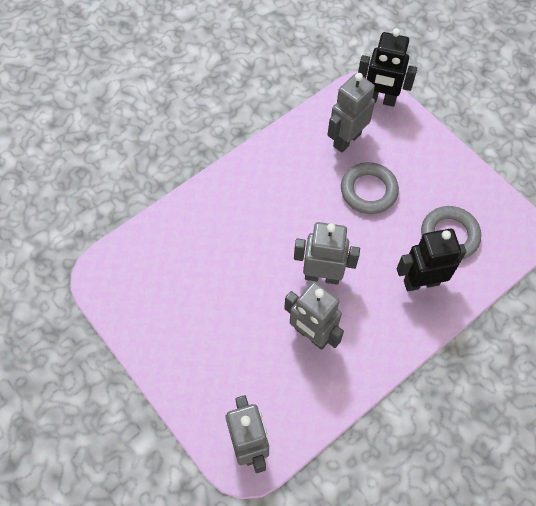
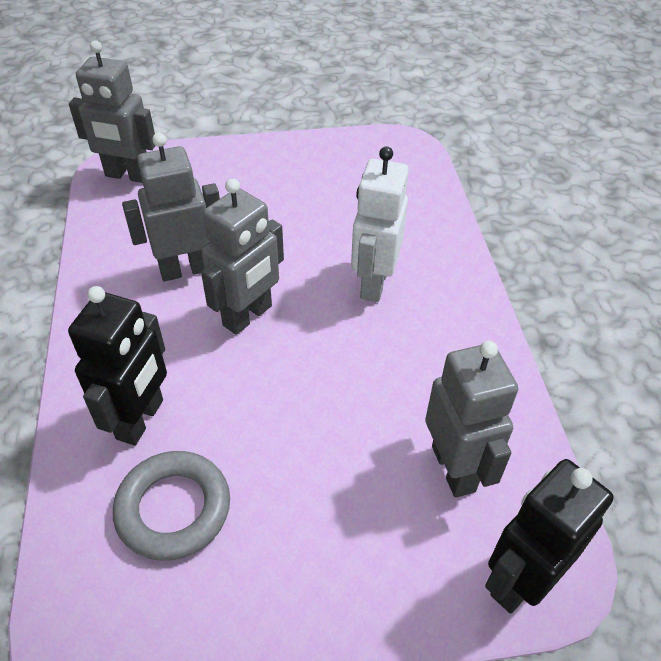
camera: 120 degrees right, 15 degrees down
grey ring [341,162,399,214] -> none
none -> white robot [351,146,409,302]

